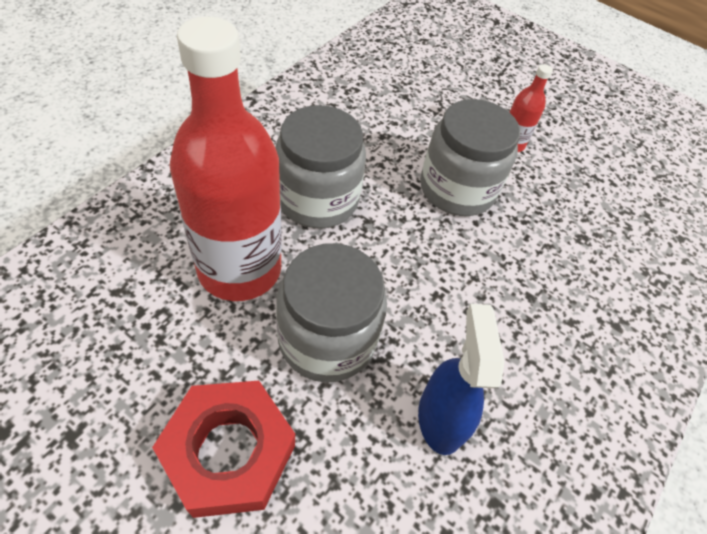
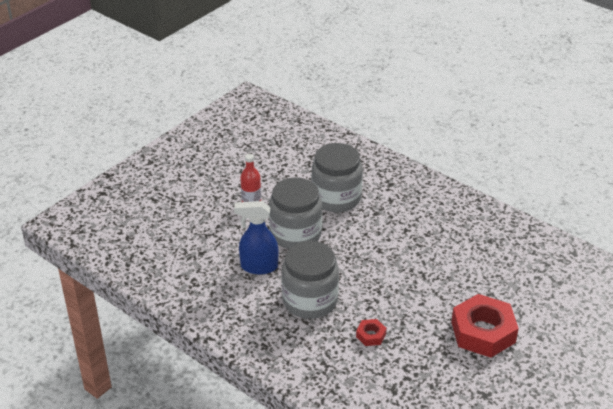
camera: 80 degrees left, 15 degrees down
red bottle [170,16,282,301] -> red nut [356,319,387,346]
grey jar [276,243,387,382] -> grey jar moved to [311,143,363,212]
blue spray bottle [418,304,505,455] -> blue spray bottle moved to [234,201,278,274]

